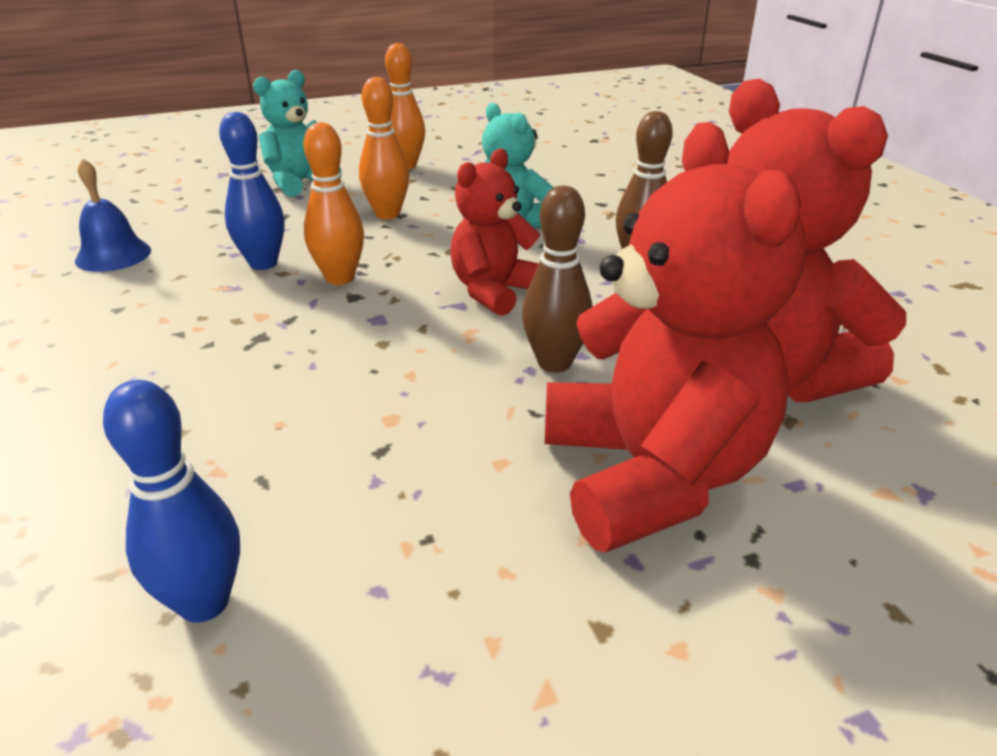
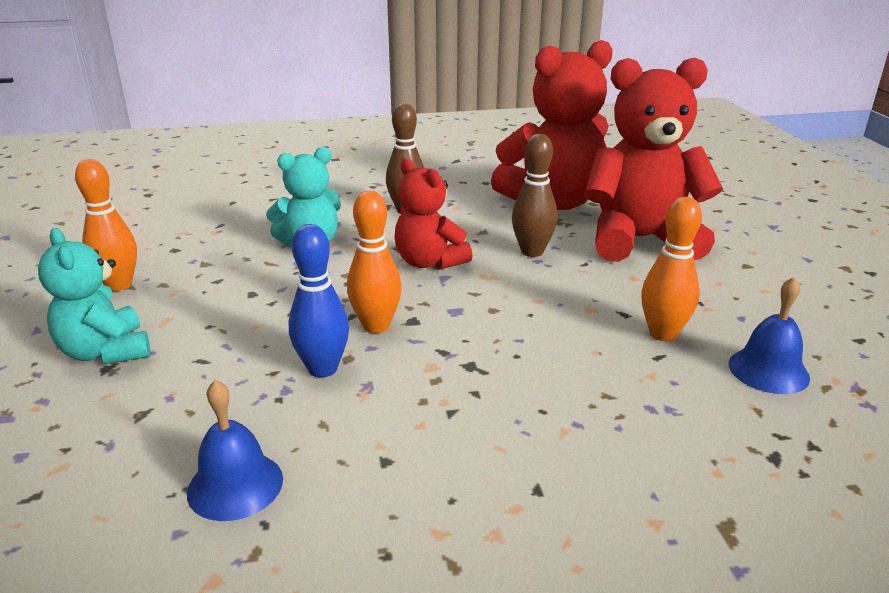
camera: 80 degrees left, 5 degrees down
blue bowling pin [103,380,240,623] -> blue bell [729,277,810,394]
orange bowling pin [359,77,410,220] -> orange bowling pin moved to [641,197,702,341]

